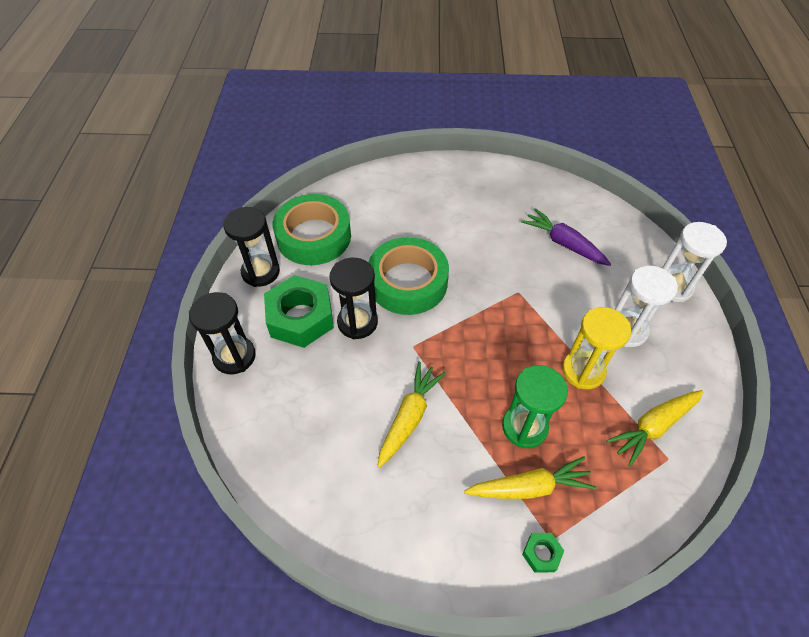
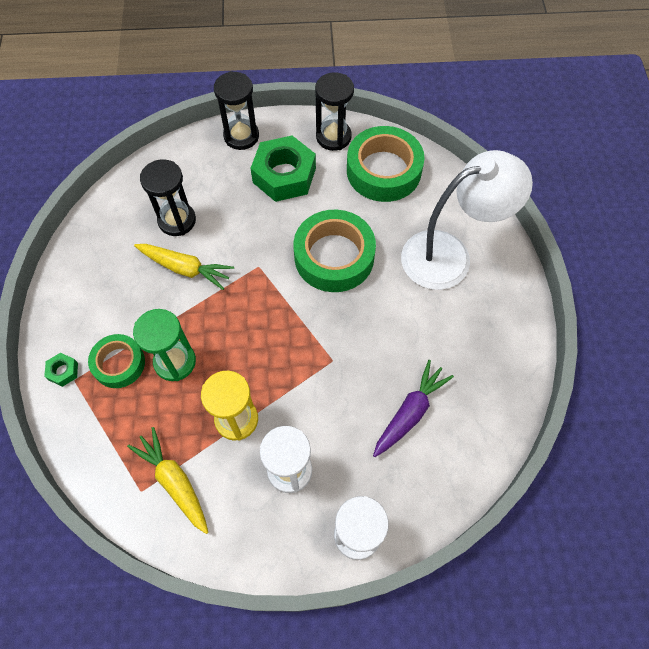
camera: 85 degrees right, 10 degrees up
black hourglass [329,258,378,339] -> black hourglass moved to [140,159,196,236]
yellow carrot [464,456,596,499] -> green tape [88,334,145,388]
none -> white lamp [401,150,533,290]

